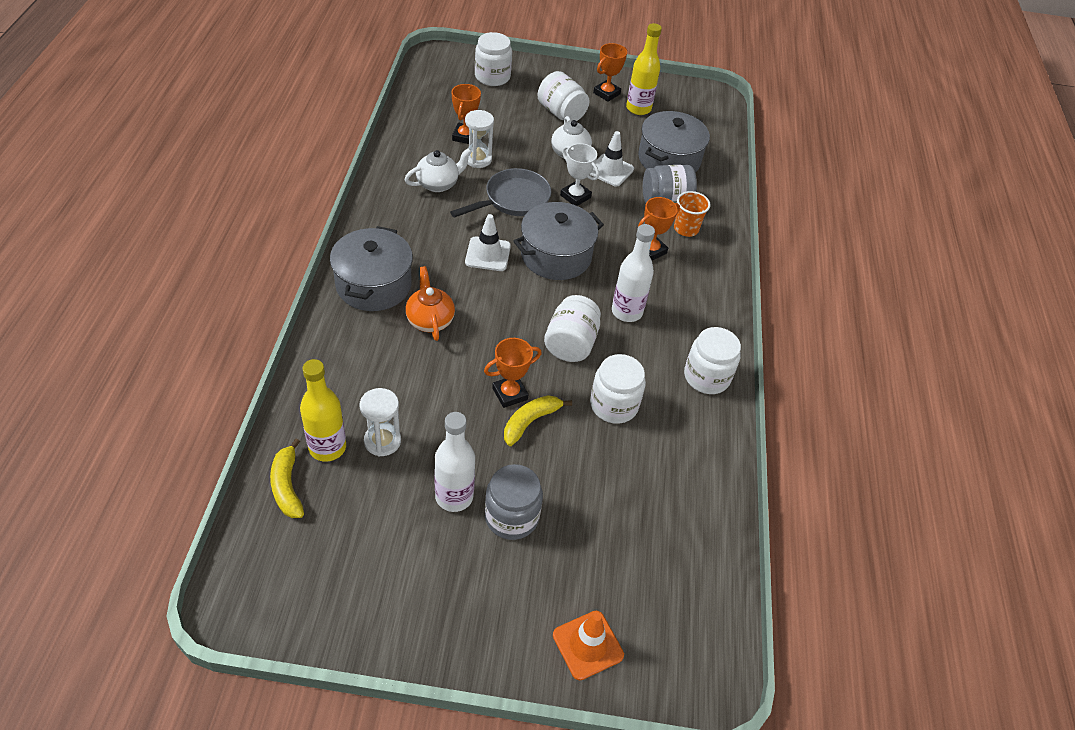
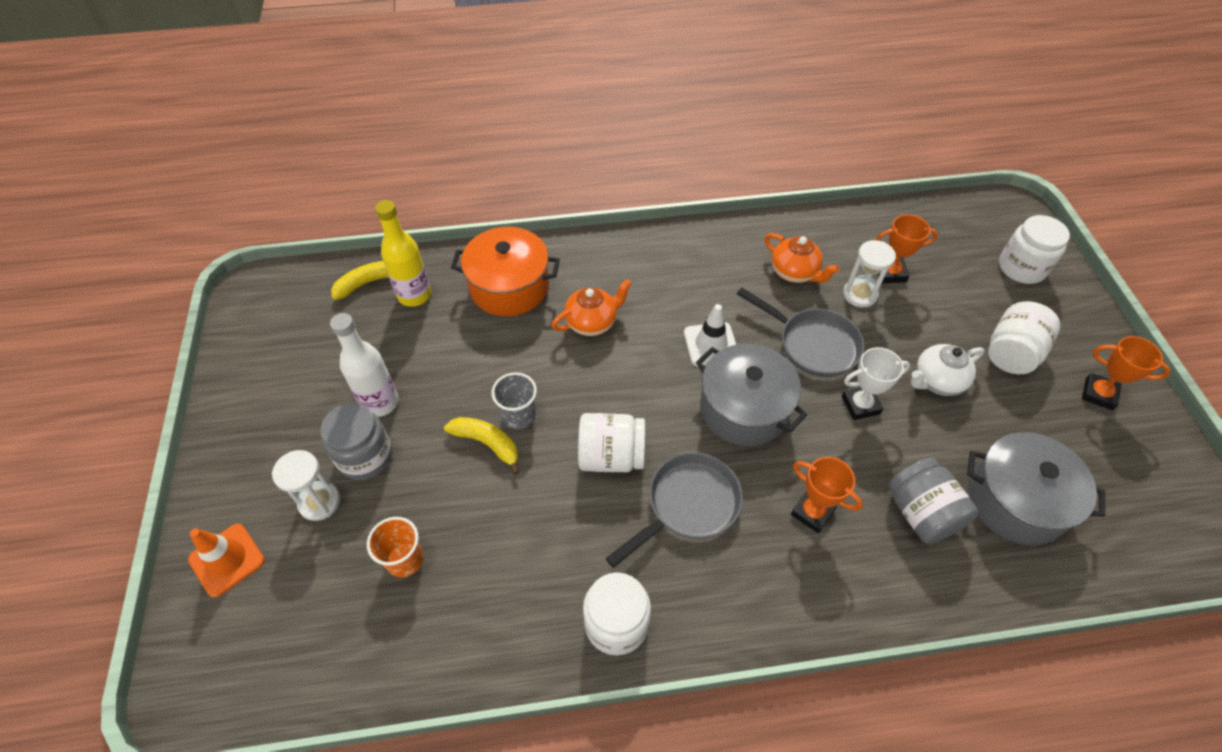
camera: 80 degrees right, 5 degrees up
grey pot [330,226,413,311] -> none
white hourglass [359,388,401,456] -> white hourglass moved to [272,450,340,521]
white teapot [404,148,472,192] -> orange teapot [765,233,839,283]
orange trophy [484,338,542,408] -> grey cup [492,372,537,429]
white trophy [560,143,599,206] -> white trophy turned 45 degrees clockwise [842,347,910,420]
white traffic cone [590,131,634,187] -> none
white jar [590,354,646,424] -> none
white bottle [612,224,655,322] -> grey pan [606,452,743,568]
yellow bottle [626,23,662,115] -> none
orange cup [674,191,710,237] -> orange cup moved to [367,517,424,577]
none -> orange pot [451,227,560,316]

